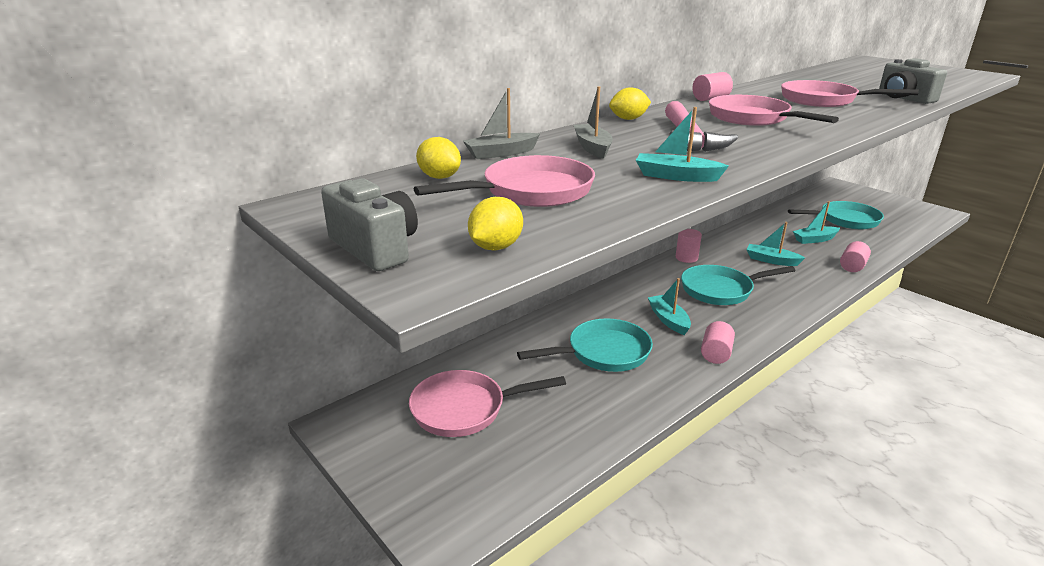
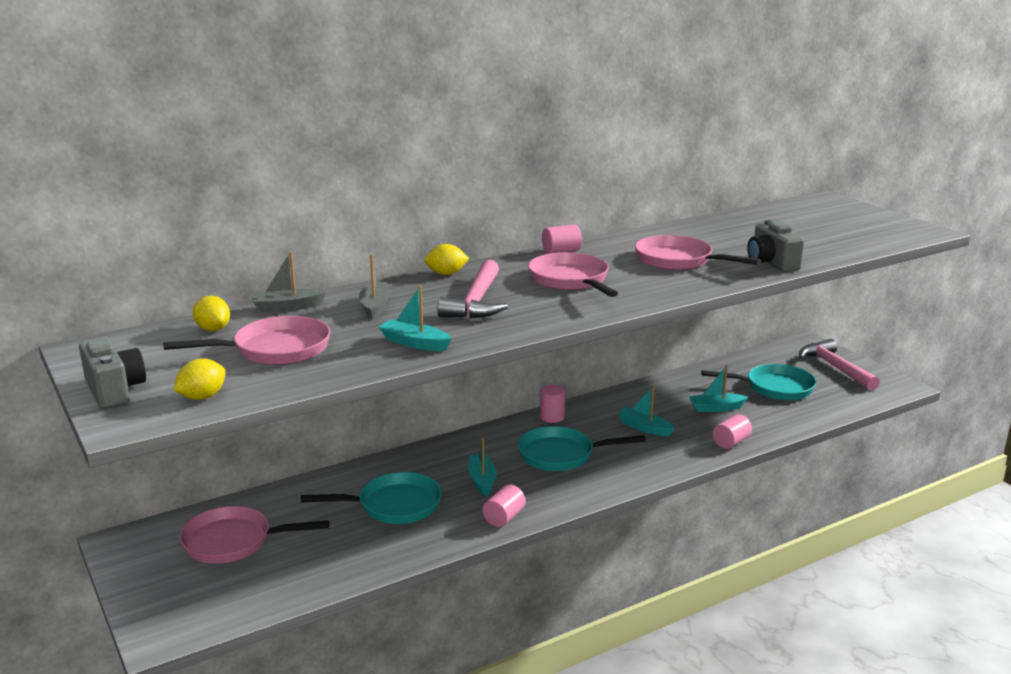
camera: 10 degrees right, 5 degrees down
none -> pink hammer [799,339,880,391]

